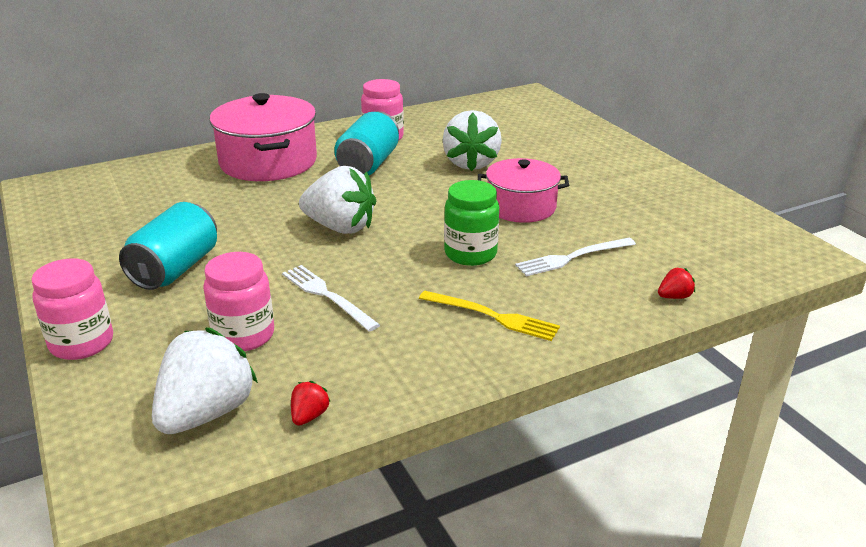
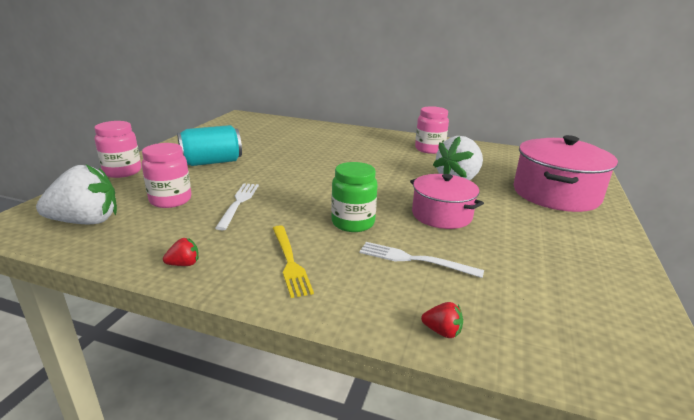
camera: 45 degrees right, 5 degrees down
pink pot [210,93,317,181] -> pink pot moved to [513,135,618,212]
red strawberry [291,381,331,426] -> red strawberry moved to [163,238,199,266]
white strawberry [299,166,376,234] -> none
turquoise can [334,111,399,175] -> none

